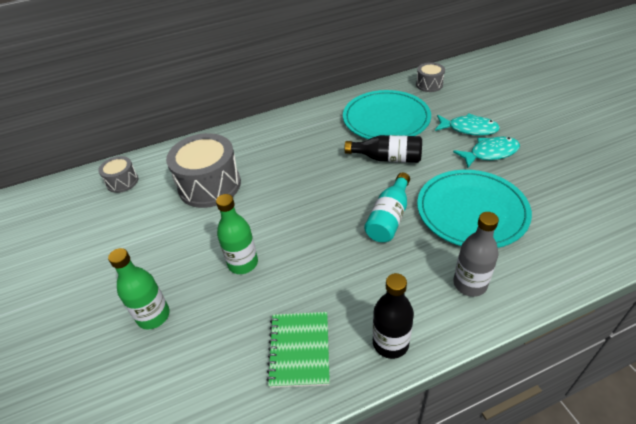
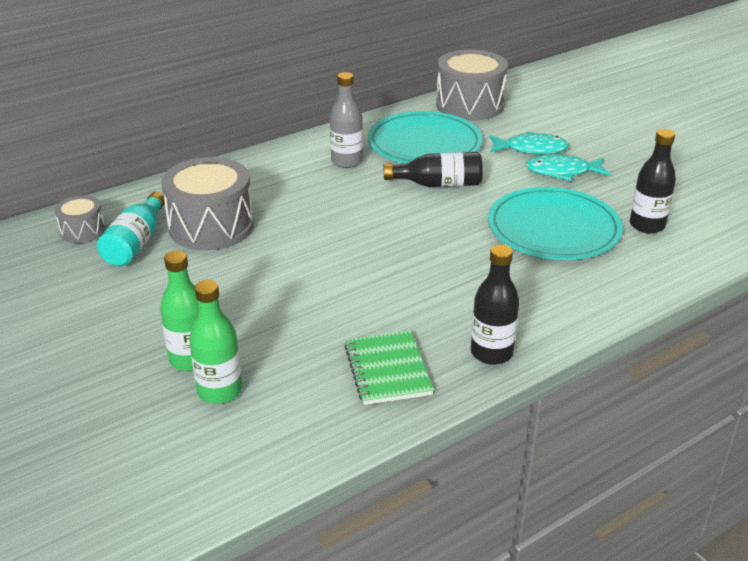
camera: 15 degrees left, 10 degrees down
green bottle [216,194,258,274] -> green bottle moved to [189,280,242,404]
turquoise bottle [364,173,410,242] -> turquoise bottle moved to [97,192,165,266]
grey drum [416,62,445,92] -> grey drum [436,50,508,121], size x1.95
turquoise fish [453,137,520,168] -> turquoise fish turned 150 degrees counterclockwise [526,154,611,181]
grey bottle [453,212,499,297] -> grey bottle moved to [330,72,363,168]
none -> black bottle [630,129,676,233]

